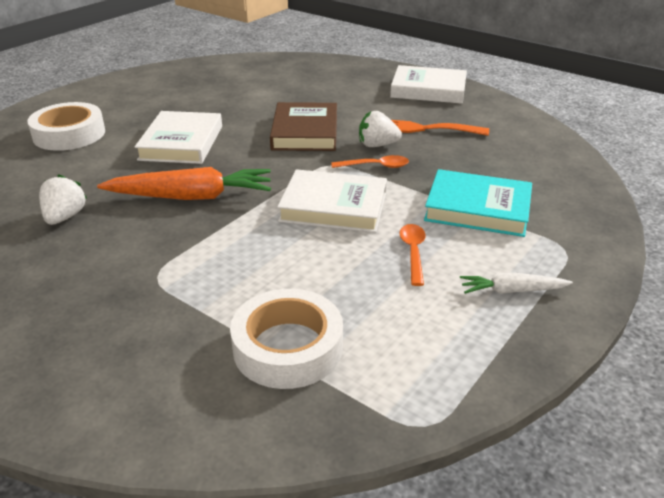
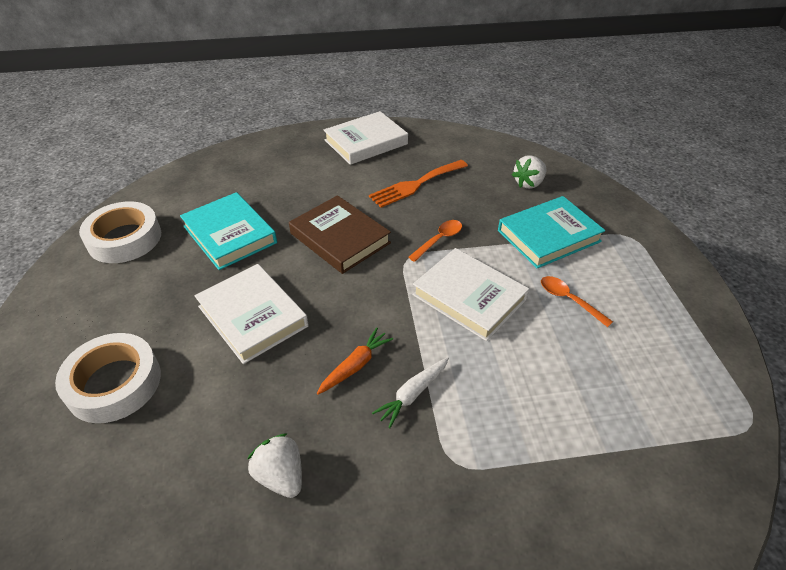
camera: 45 degrees left, 10 degrees up
orange carrot [97,167,271,200] -> orange carrot [317,328,393,395], size x0.53
white tape [230,289,343,389] -> white tape moved to [79,201,161,263]
white book [277,169,387,233] -> white book turned 75 degrees clockwise [413,248,529,341]
white strawberry [359,111,402,147] -> white strawberry moved to [512,155,546,189]
white carrot [460,273,573,294] -> white carrot moved to [372,357,449,428]
none -> turquoise book [180,192,277,270]

